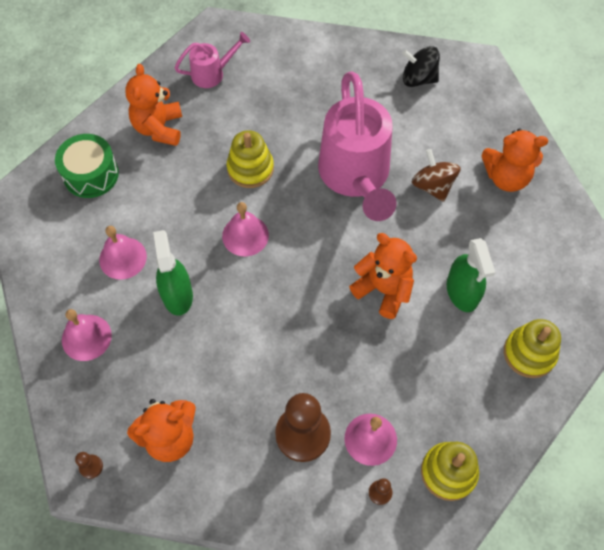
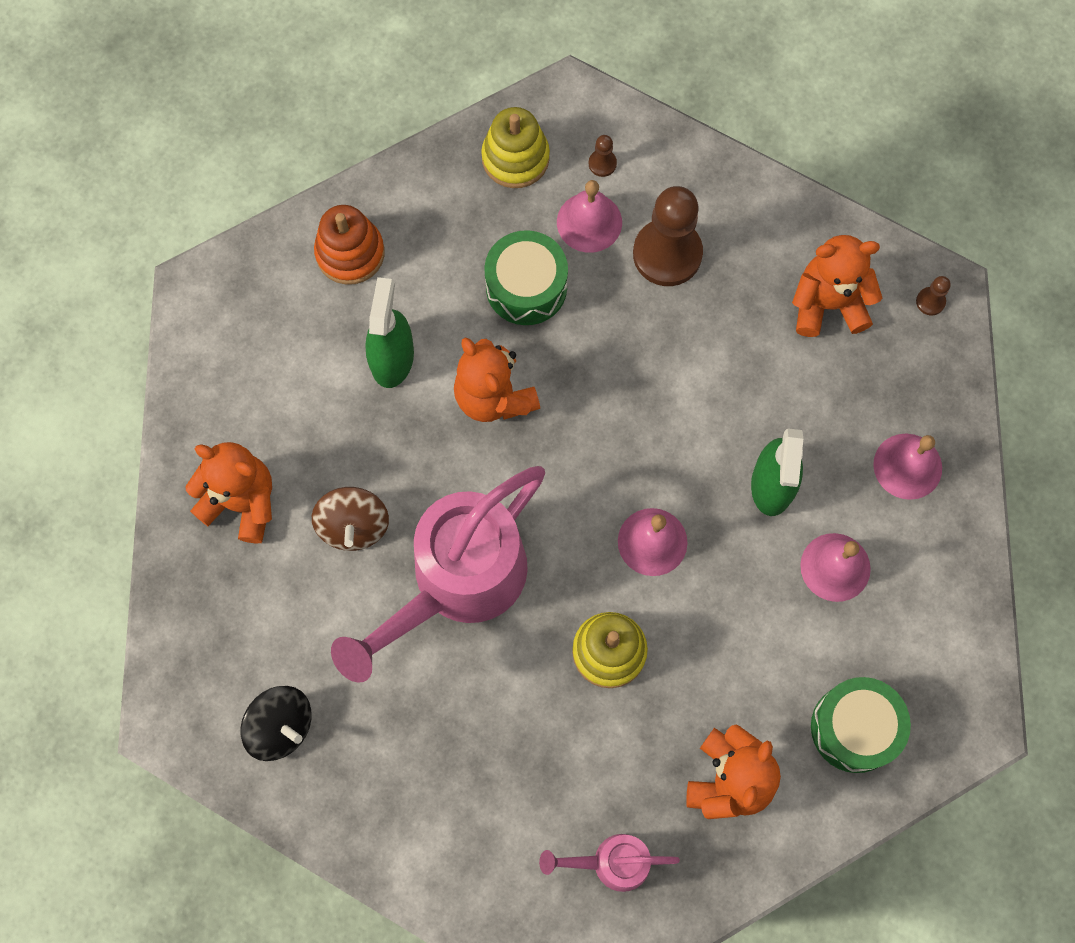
camera: 160 degrees left, 10 degrees up
pink watering can [318,71,397,221] -> pink watering can turned 150 degrees counterclockwise [331,466,545,683]
yellow stacking toy [504,319,561,378] -> orange stacking toy [314,205,385,285]
none -> green drum [484,230,568,325]

